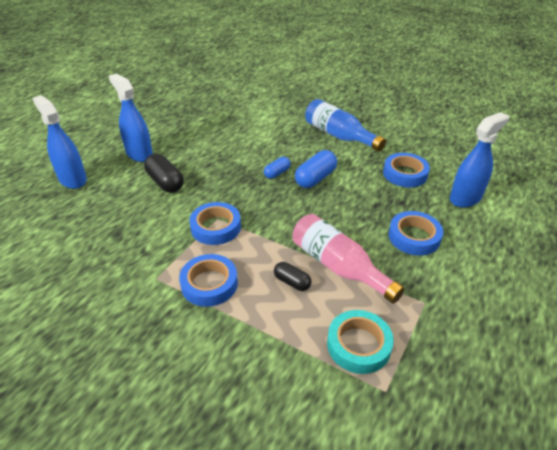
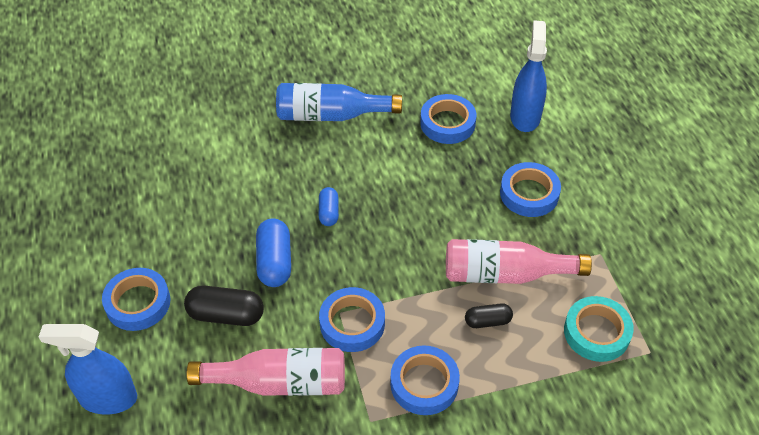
camera: 45 degrees left, 10 degrees up
blue spray bottle [109,74,153,162] -> blue tape [102,268,170,331]
blue capsule [295,150,337,188] -> blue capsule moved to [256,218,291,287]
none -> pink bottle [187,348,345,396]

